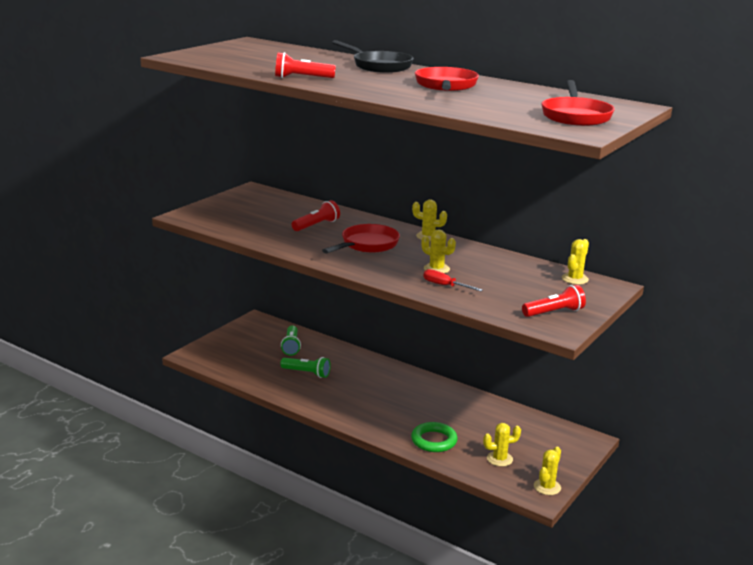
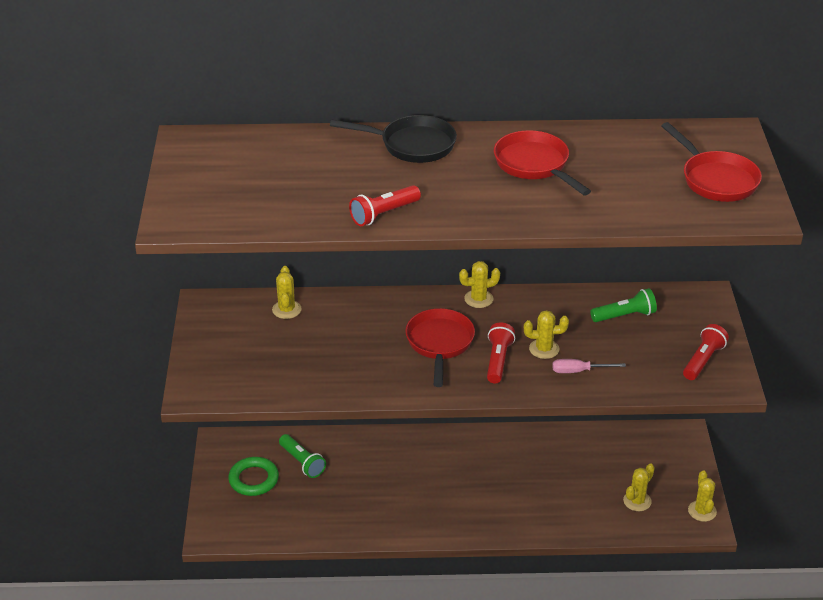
camera: 35 degrees left, 15 degrees up
green flashlight [280,357,331,378] -> green flashlight moved to [590,288,657,322]
red flashlight [292,200,340,231] -> red flashlight moved to [487,323,515,383]
green ring [411,422,458,452] -> green ring moved to [228,457,279,496]
red screwdriver [424,269,482,291] -> pink screwdriver [552,359,626,373]
yellow cactus [562,239,589,285] -> yellow cactus moved to [272,266,302,319]

